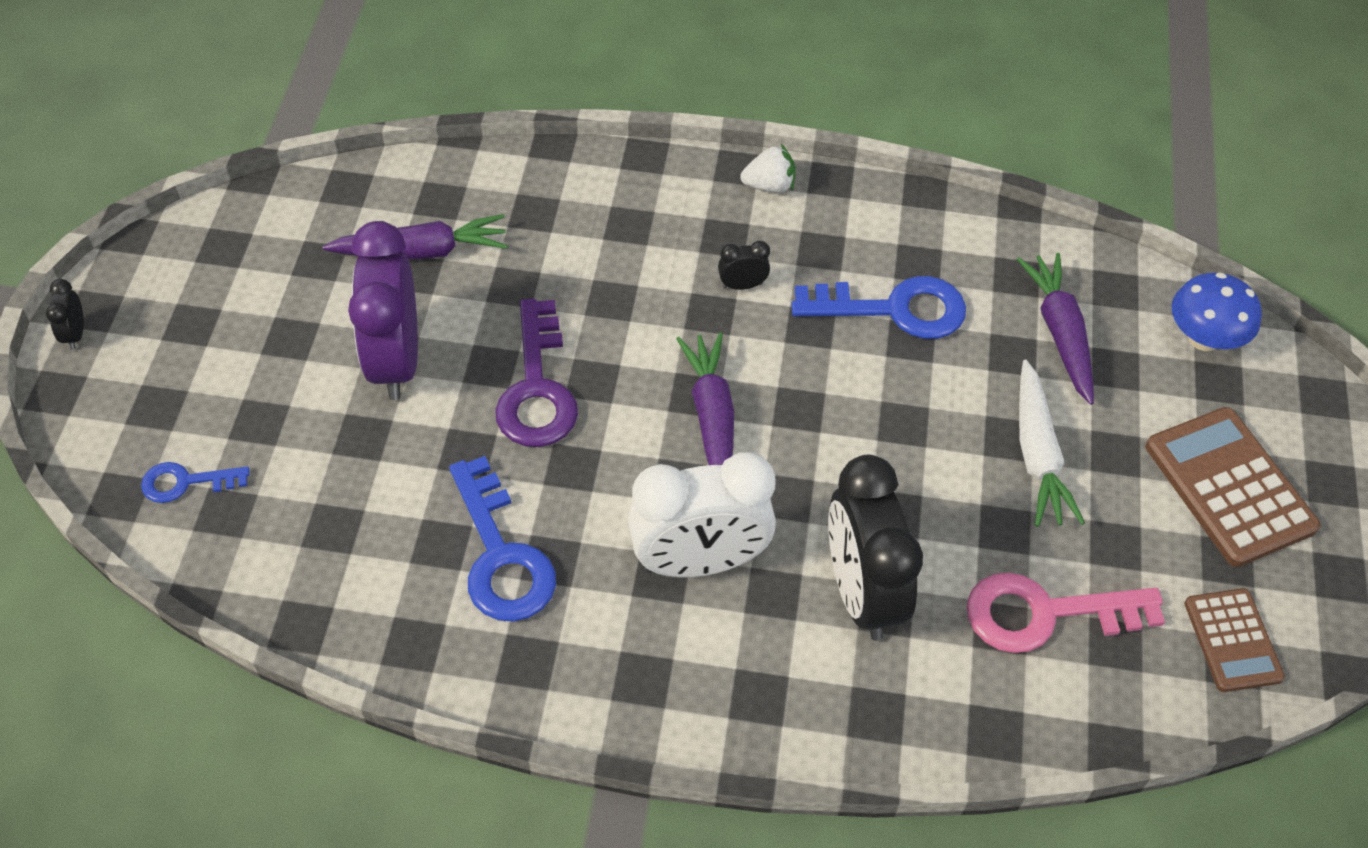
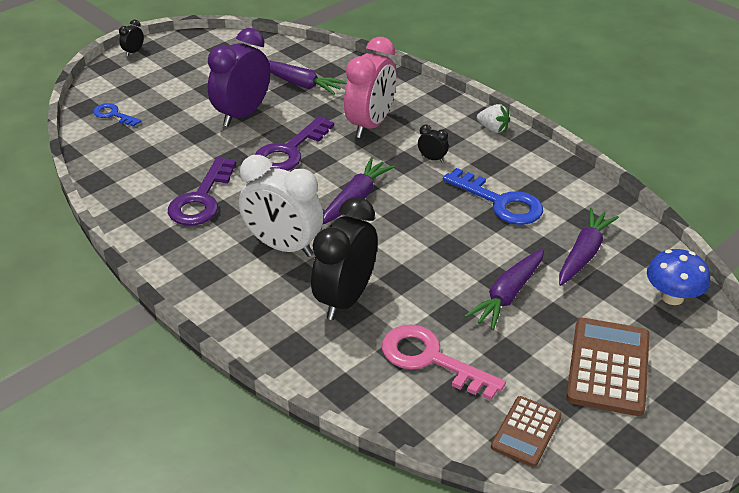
camera: 40 degrees right, 15 degrees down
blue key [449,456,556,622] -> purple key [168,157,236,226]
white carrot [1019,359,1085,527] -> purple carrot [465,249,544,330]
none -> pink clock [344,37,396,138]

